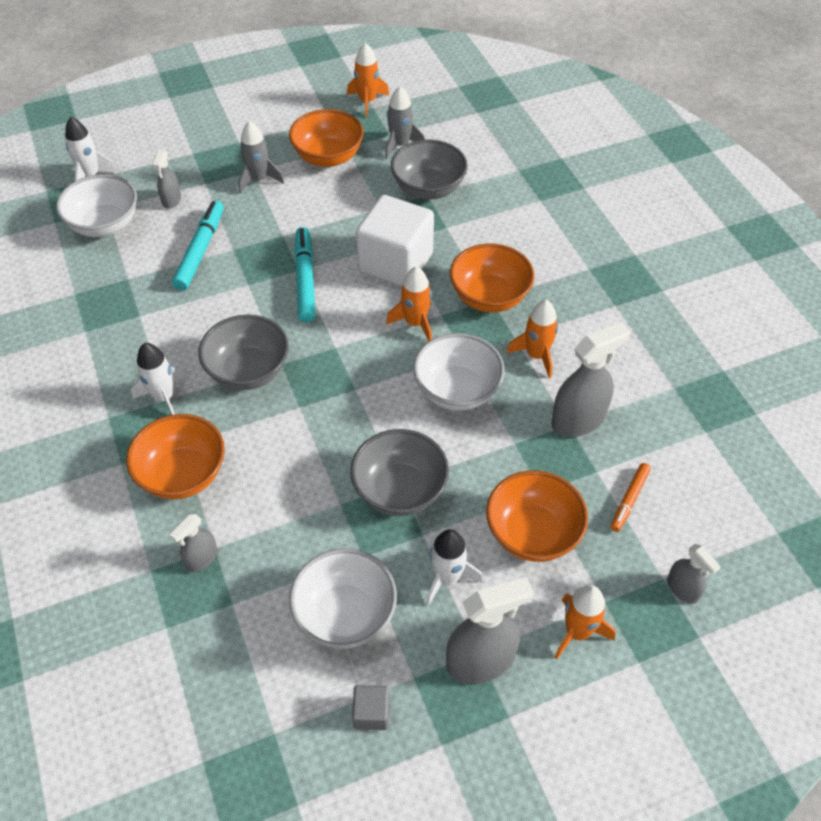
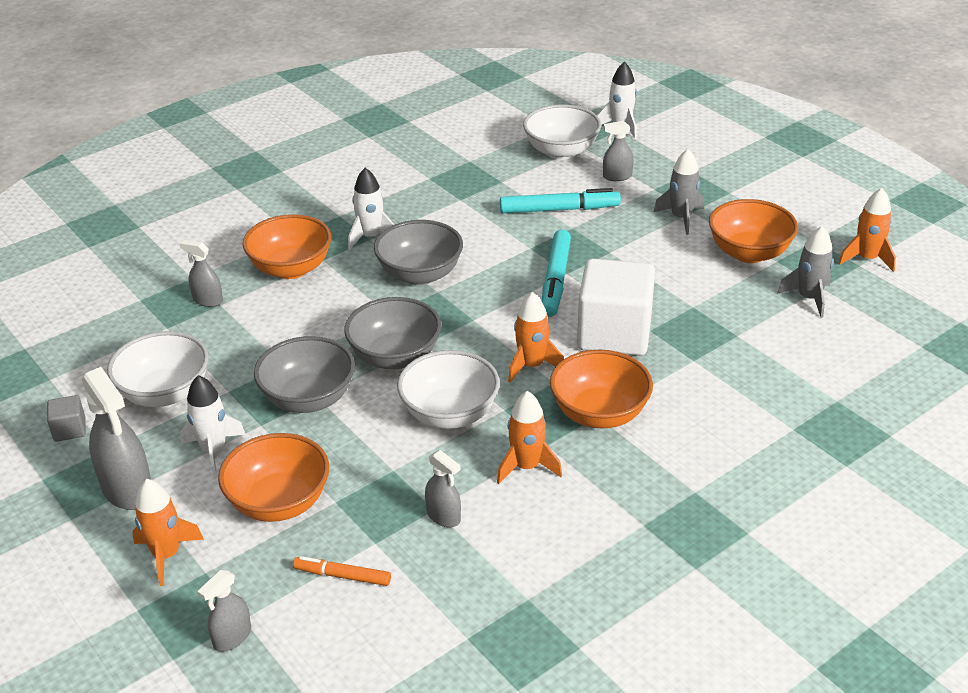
camera: 75 degrees right, 15 degrees down
turquoise marker [294,227,315,322] -> turquoise marker turned 120 degrees clockwise [542,229,571,317]
grey bowl [391,140,468,200] -> grey bowl moved to [344,297,441,369]
grey spray bottle [551,322,630,437] -> grey spray bottle [425,450,461,528], size x0.55

